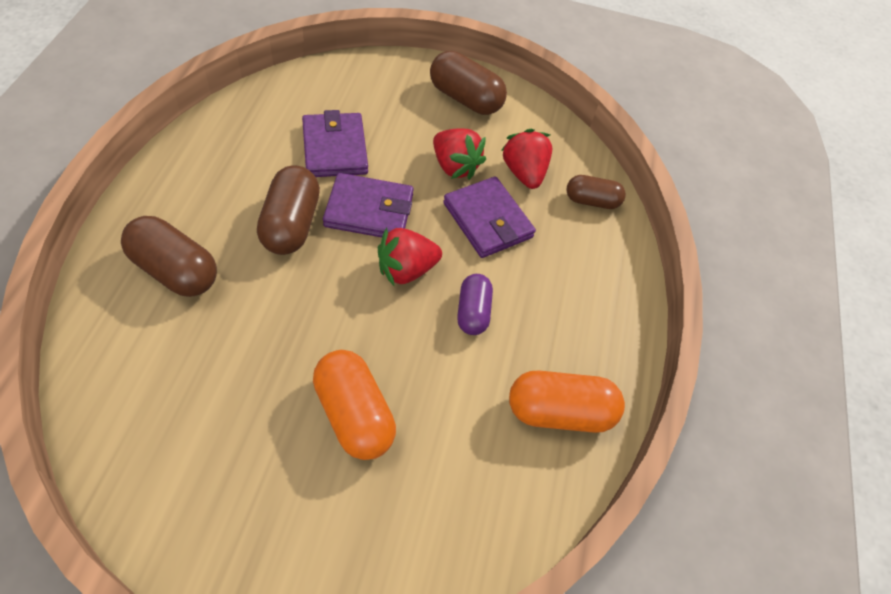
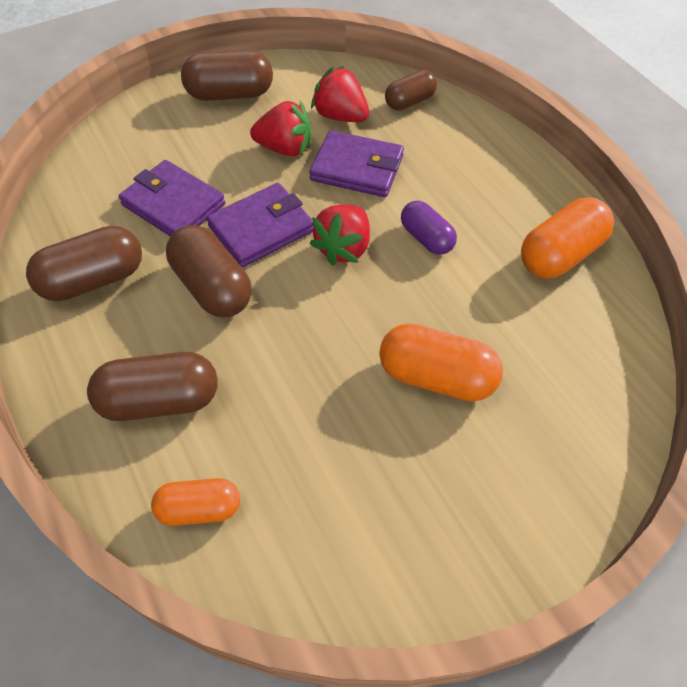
camera: 35 degrees left, 0 degrees up
none -> brown capsule [26,226,142,301]
none -> orange capsule [151,478,240,526]

